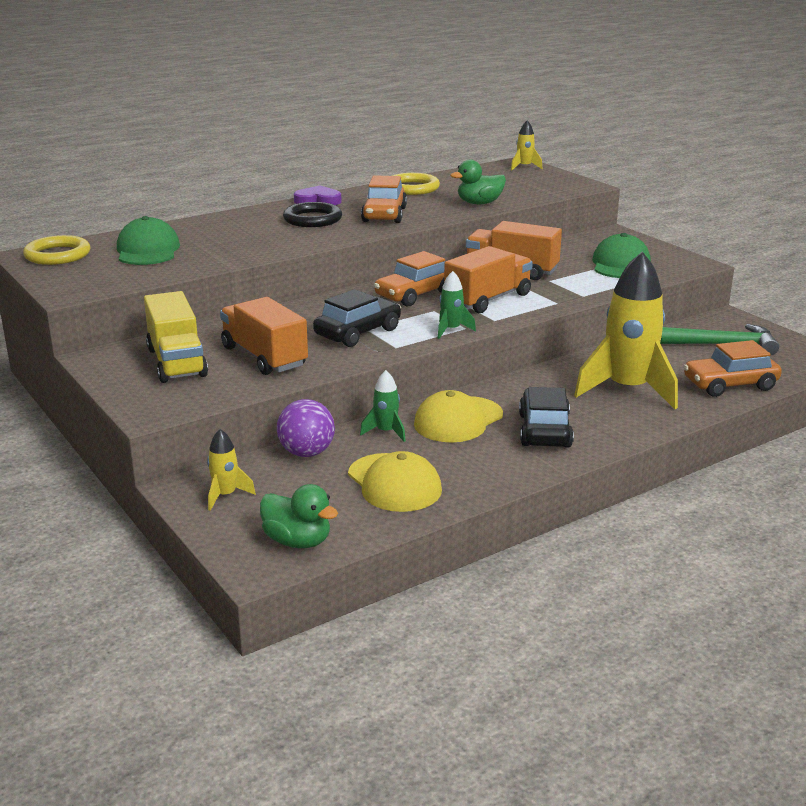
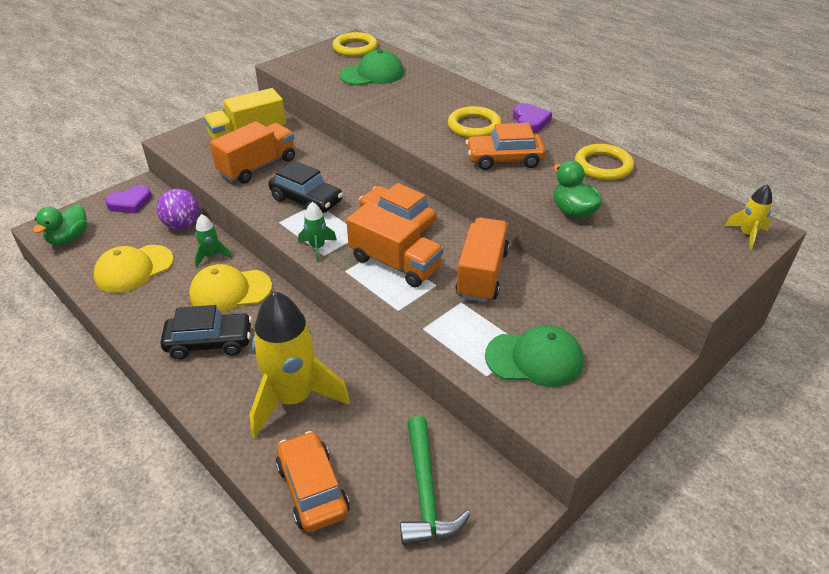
camera: 80 degrees right, 15 degrees up
yellow rocket [207,429,256,511] -> purple heart [105,185,152,213]
black ring [283,202,342,227] -> yellow ring [448,106,502,138]
yellow cap [414,390,503,442] -> yellow cap turned 45 degrees counterclockwise [189,264,272,312]

